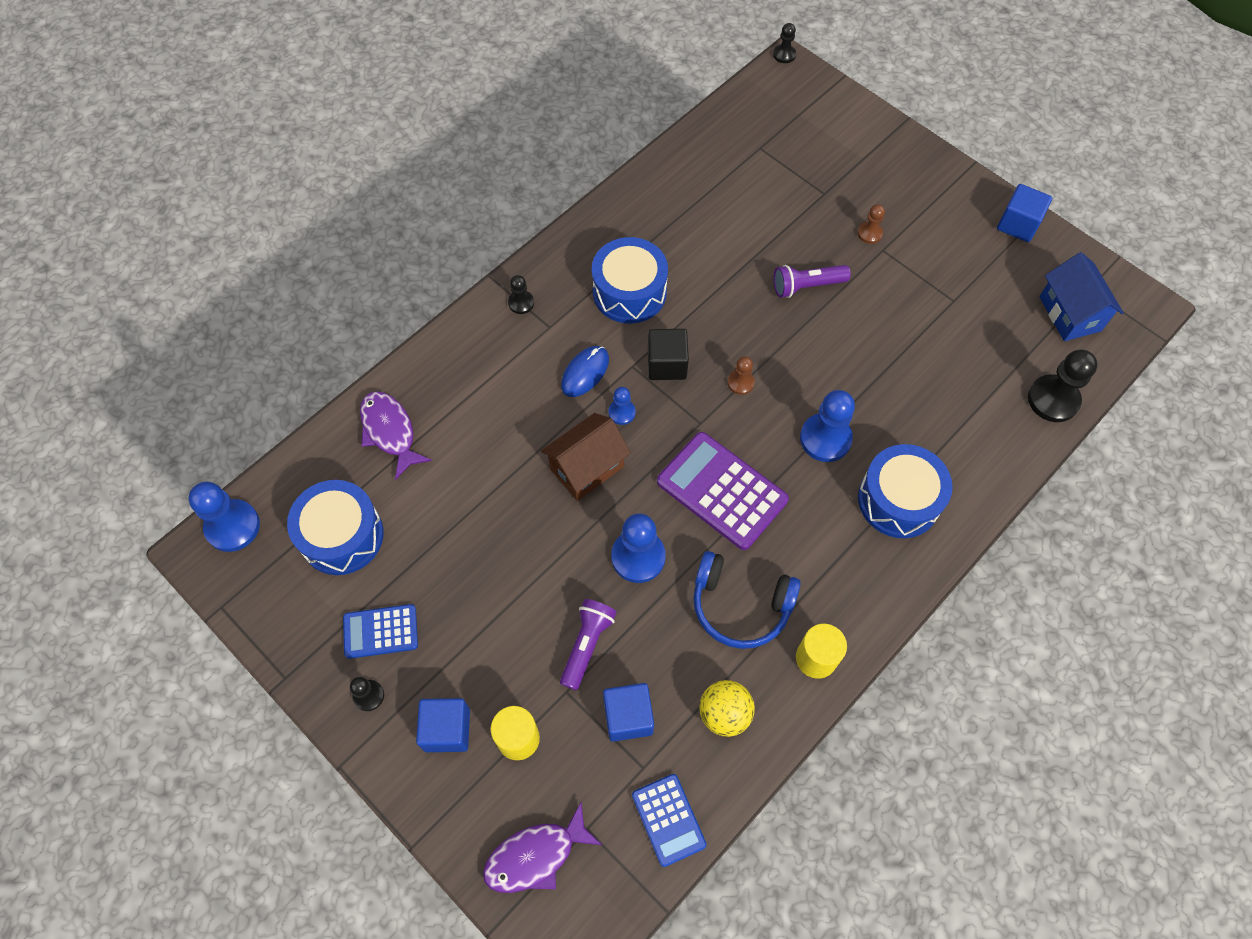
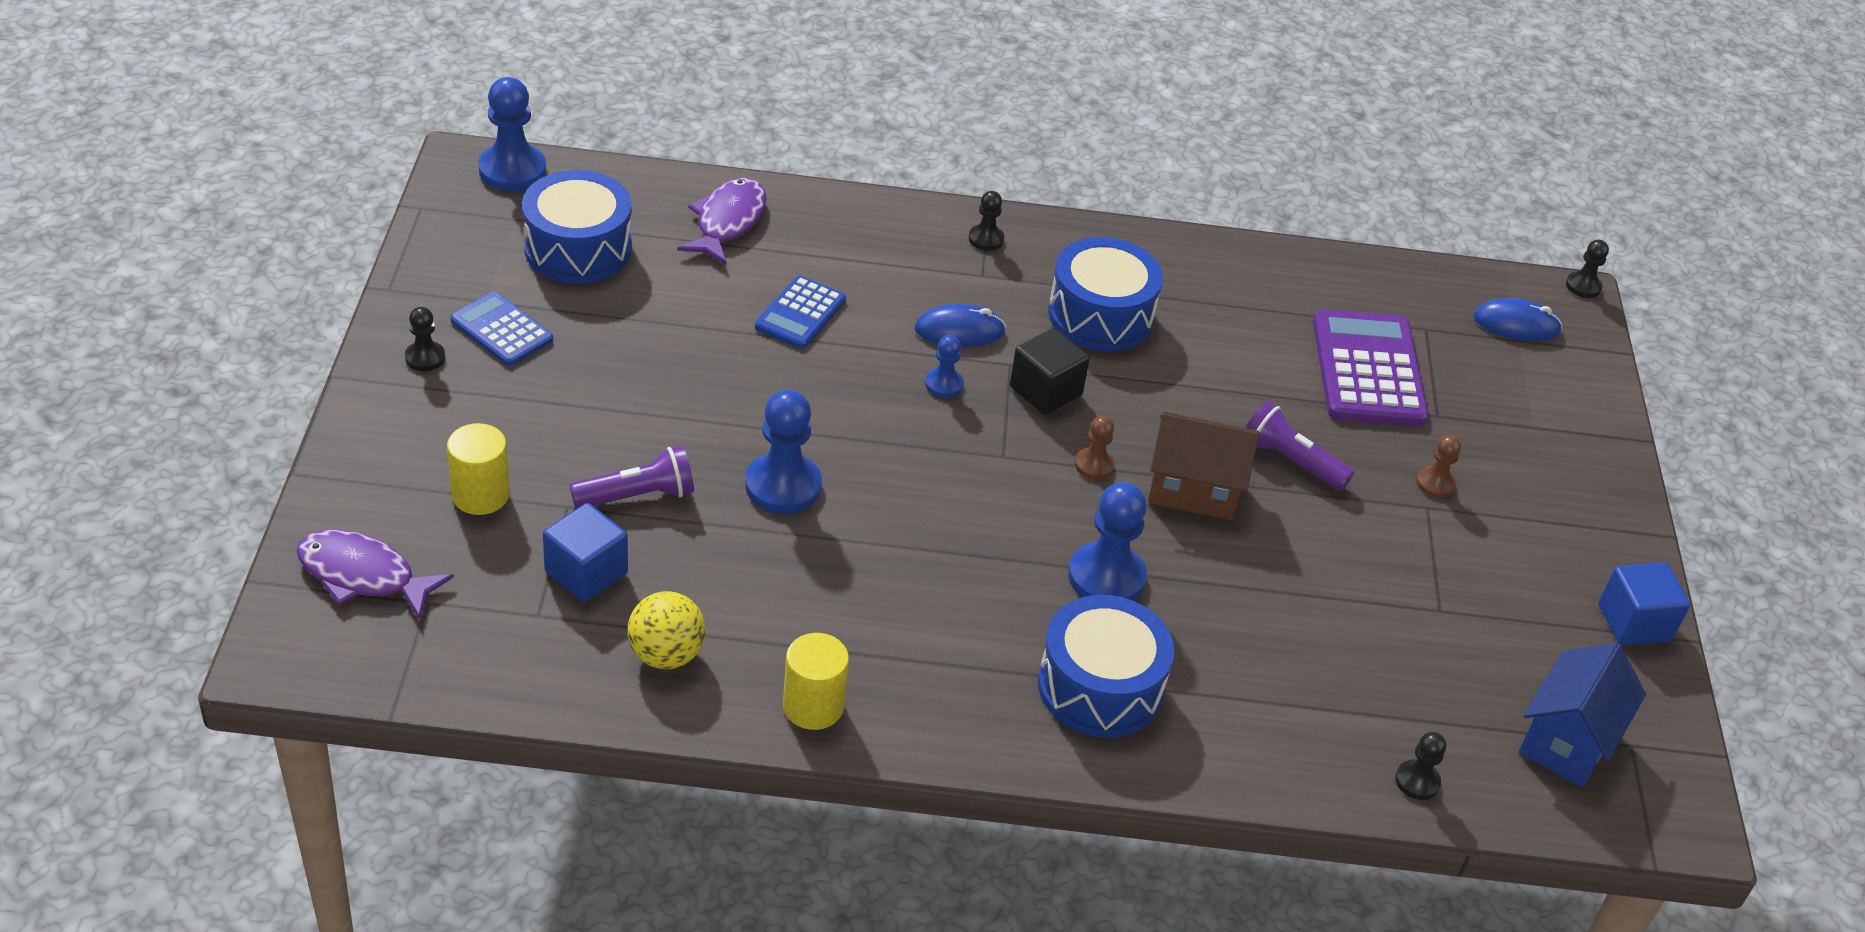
camera: 45 degrees right, 20 degrees down
blue cube [416,698,470,752] -> none
brown house [541,413,631,501] -> brown house moved to [1148,411,1259,520]
blue calculator [632,774,707,867] -> blue calculator moved to [755,276,846,349]
purple calculator [657,432,789,550] -> purple calculator moved to [1313,309,1429,426]
blue headphones [693,551,801,649] -> none
black pawn [1028,349,1098,422] -> black pawn [1395,732,1446,800], size x0.54
none -> blue mouse [1473,298,1563,341]

